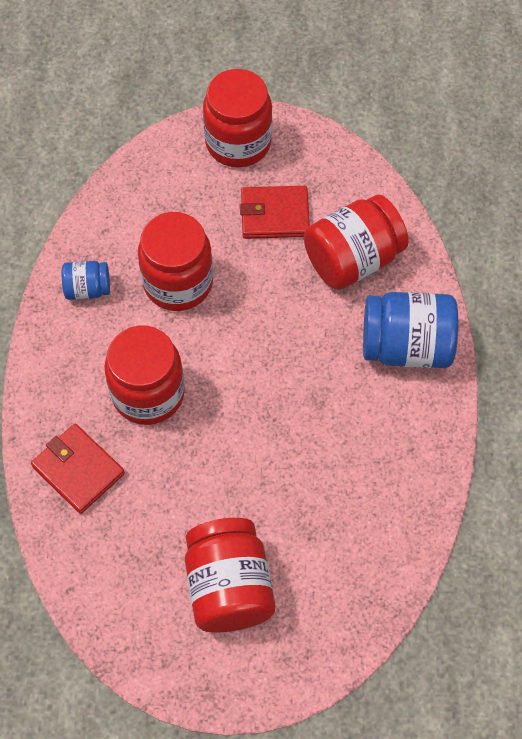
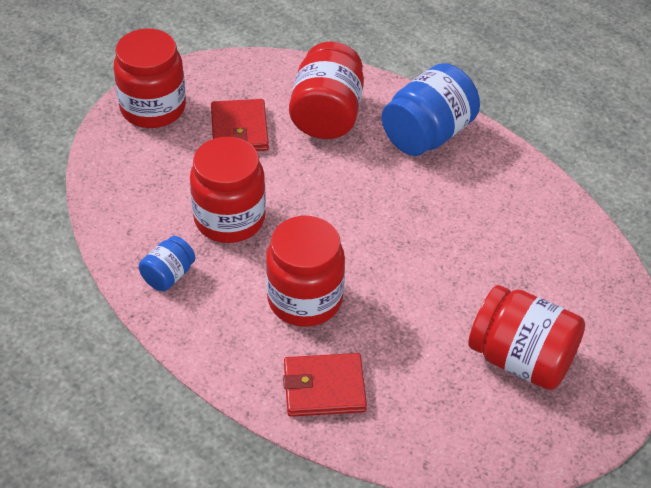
camera: 50 degrees left, 15 degrees down
red wallet [240,186,310,239] -> red wallet turned 45 degrees counterclockwise [211,99,269,151]

